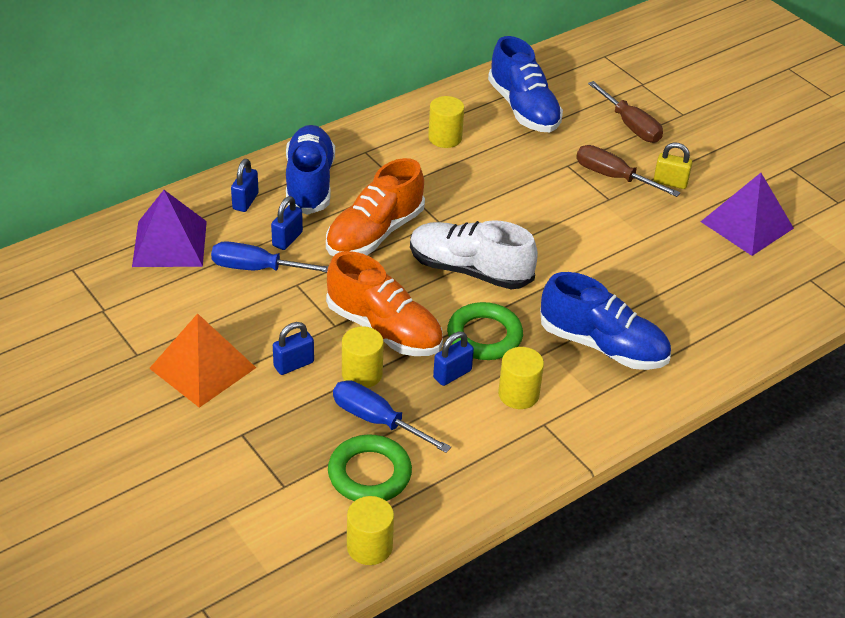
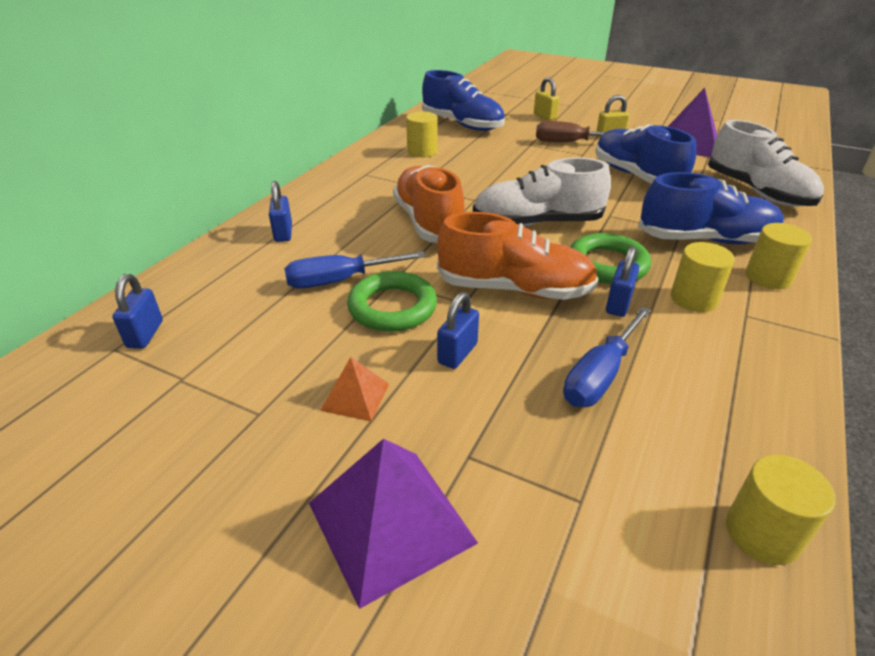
camera: 25 degrees left, 5 degrees down
purple pyramid [132,190,207,267] -> purple pyramid moved to [309,438,478,609]
orange pyramid [149,313,256,408] -> orange pyramid [320,357,389,422], size x0.52
blue padlock [271,196,303,250] -> blue padlock moved to [112,274,163,349]
blue shoe [286,125,335,215] -> blue shoe moved to [595,124,696,184]
orange shoe [326,158,425,256] -> orange shoe turned 150 degrees clockwise [393,165,464,243]
green ring [328,434,412,501] -> green ring moved to [347,271,437,332]
blue screwdriver [333,380,451,453] -> blue screwdriver turned 60 degrees counterclockwise [563,307,651,407]
yellow cylinder [342,326,384,388] -> yellow cylinder moved to [745,223,812,289]
brown screwdriver [588,81,663,143] -> yellow padlock [534,77,560,121]
none -> white shoe [708,120,824,207]

